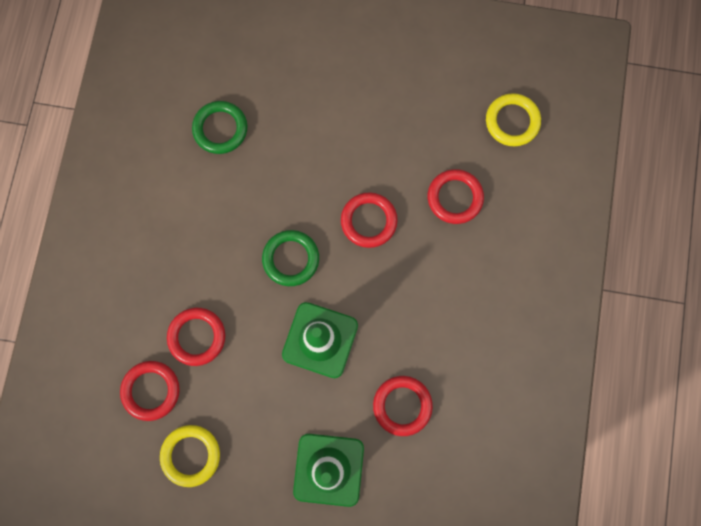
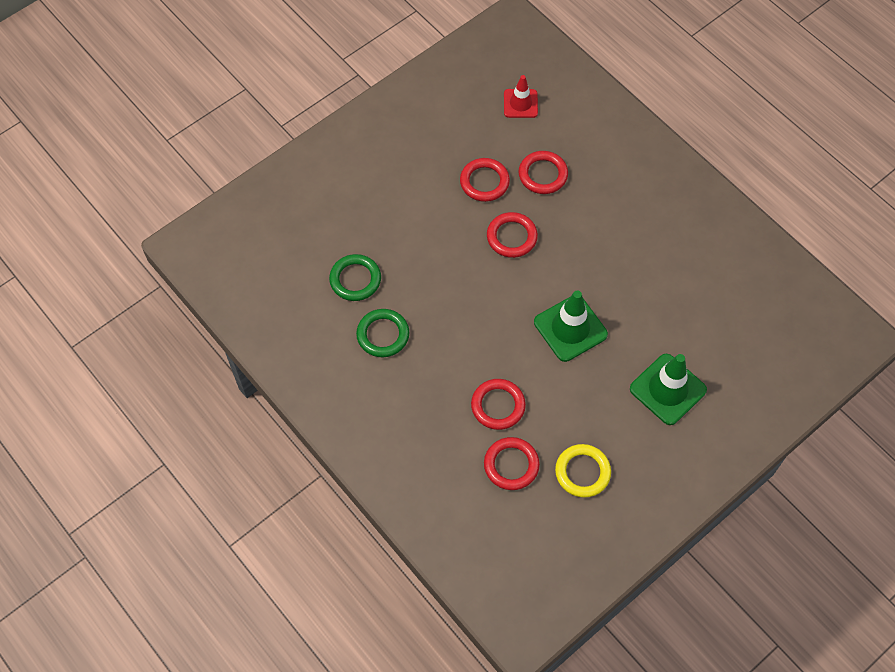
camera: 50 degrees left, 15 degrees down
green ring [262,230,319,286] -> green ring moved to [356,309,409,357]
red ring [373,376,433,436] -> red ring moved to [460,158,510,202]
yellow ring [486,93,541,146] -> red traffic cone [504,75,538,118]

